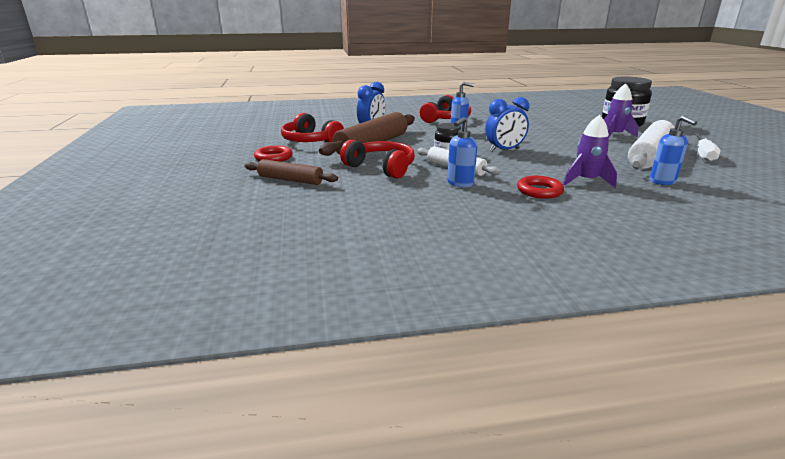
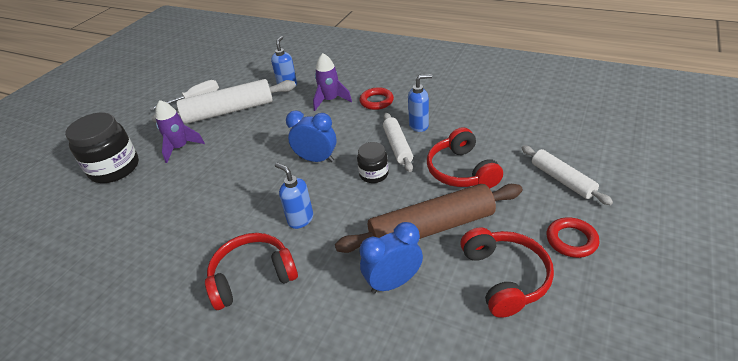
camera: 140 degrees left, 15 degrees up
brown rolling pin [245,159,338,185] -> white rolling pin [521,145,613,205]

